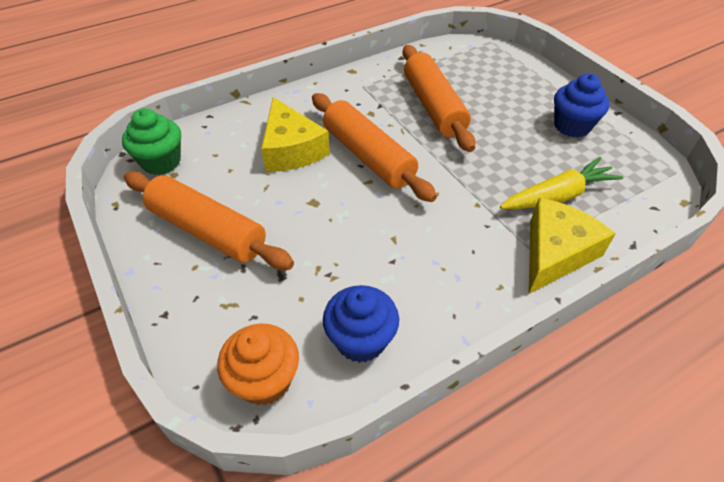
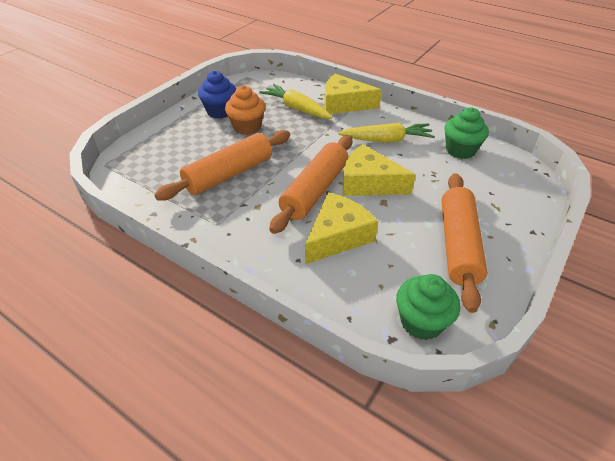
camera: 115 degrees left, 5 degrees down
orange cupcake [217,324,299,405] -> orange cupcake moved to [225,85,266,135]
blue cupcake [323,285,399,363] -> green cupcake [444,107,489,159]
none -> yellow carrot [338,123,435,143]
none -> yellow cheese [343,144,416,196]

